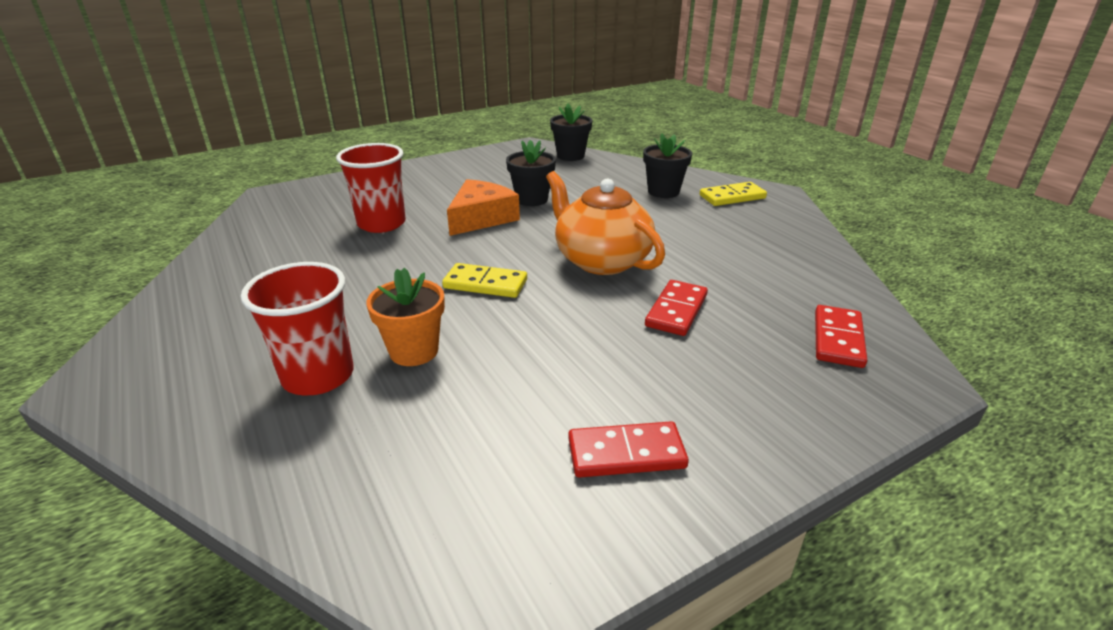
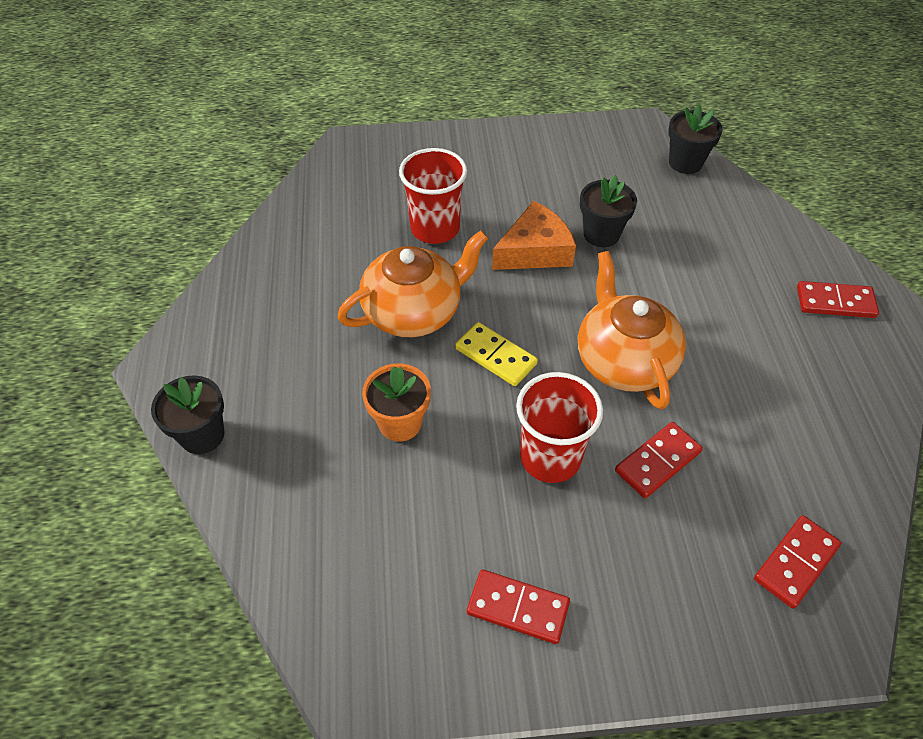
camera: 25 degrees right, 20 degrees up
red cup [241,262,353,395] -> red cup moved to [516,372,603,483]
black flower pot [643,133,692,198] -> black flower pot moved to [151,375,224,454]
yellow domino [700,182,767,206] -> red domino [797,281,879,318]
none -> orange teapot [337,230,488,337]

